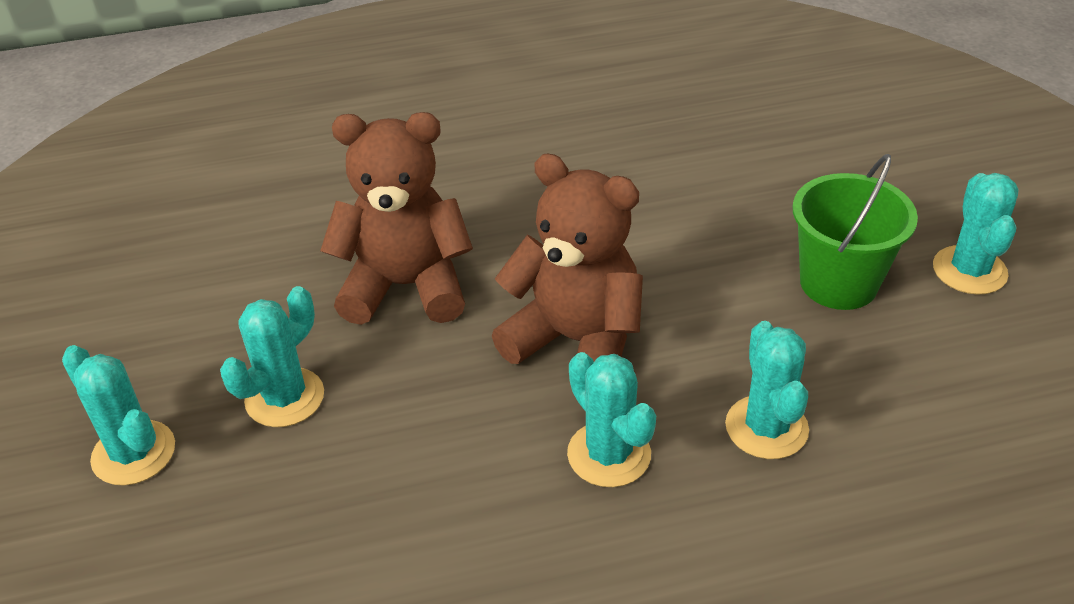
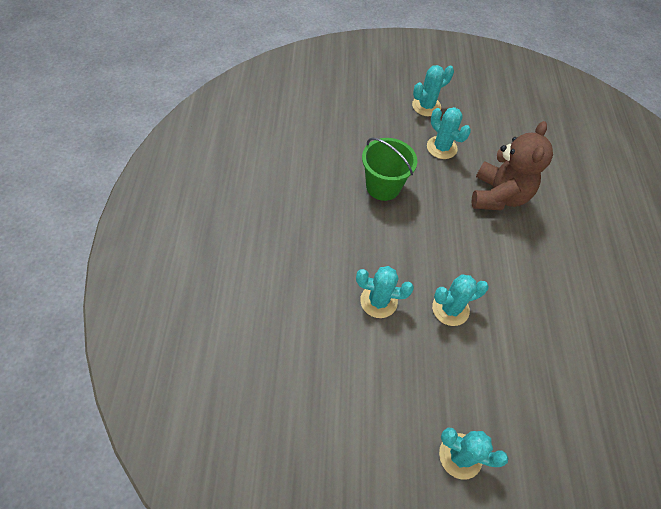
camera: 100 degrees right, 15 degrees up
brown teddy bear [492,154,643,364] -> none
turquoise cactus [567,352,656,487] -> turquoise cactus moved to [432,274,489,326]
green bucket [793,154,918,310] -> green bucket moved to [362,138,417,201]

